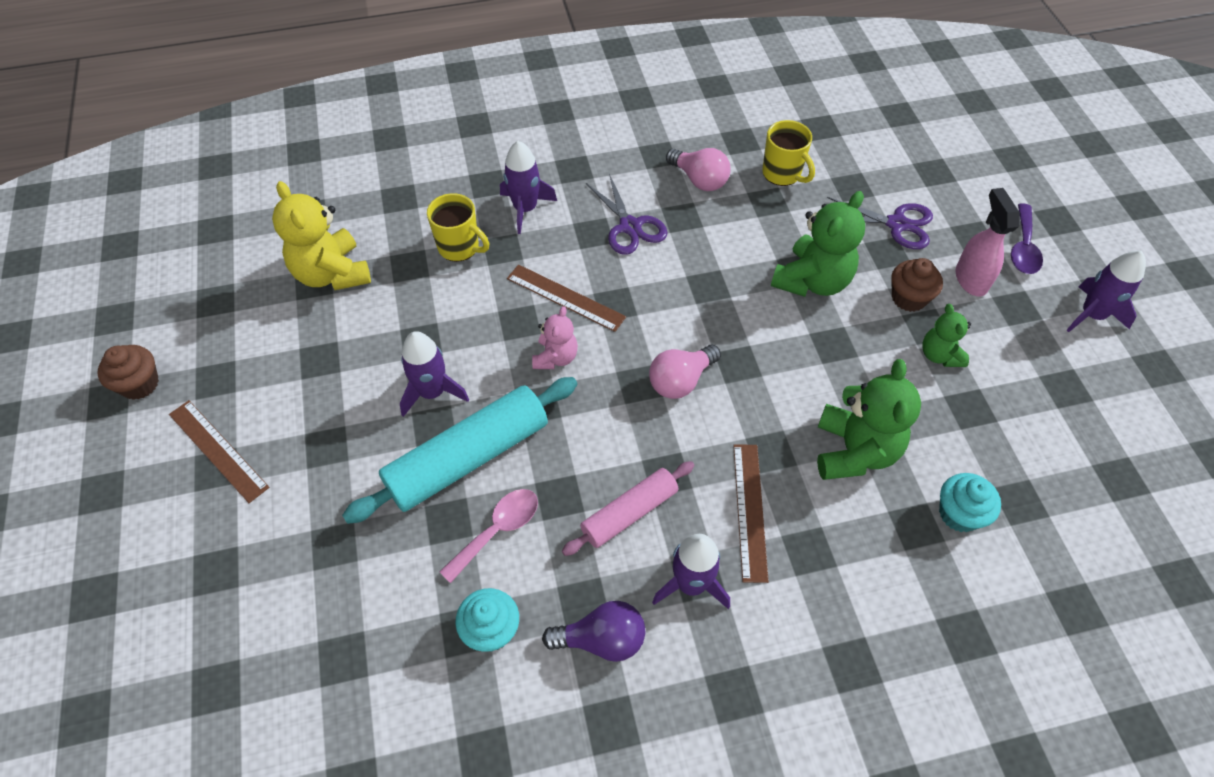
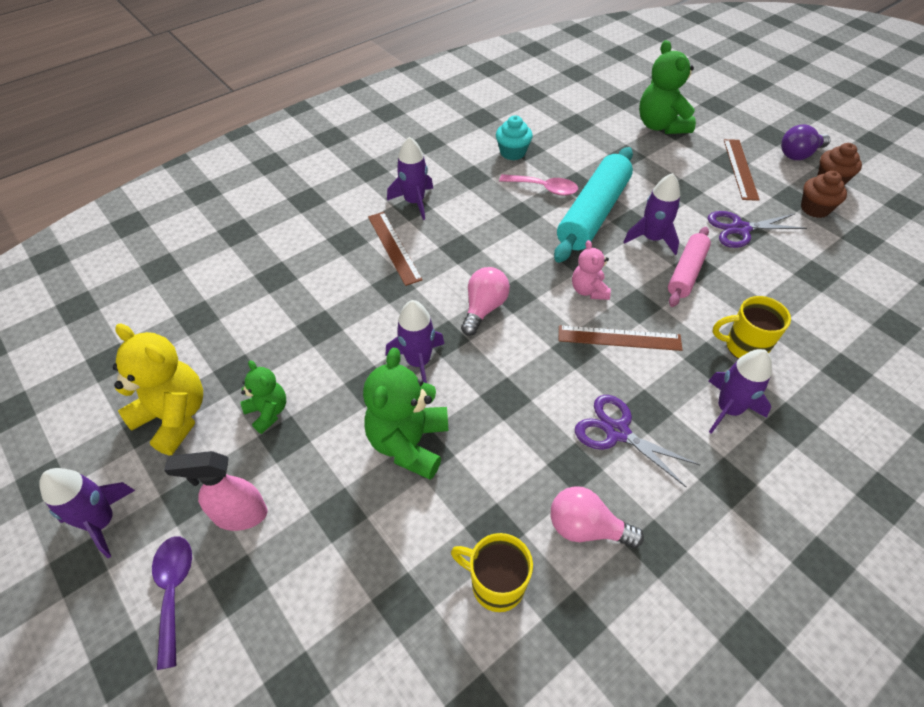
camera: 155 degrees right, 5 degrees down
brown ruler [169,400,269,503] -> brown ruler turned 75 degrees clockwise [724,139,760,201]
yellow teddy bear [272,181,371,290] -> yellow teddy bear moved to [113,324,203,455]
pink spoon [439,489,538,583] -> pink spoon turned 90 degrees counterclockwise [499,174,578,196]
purple light bulb [542,601,645,662] -> purple light bulb moved to [781,124,831,160]
pink rolling pin [562,461,695,556] -> pink rolling pin moved to [668,227,711,307]
green teddy bear [817,359,921,480] -> green teddy bear moved to [639,40,696,134]
purple scissors [827,197,933,249] -> purple scissors moved to [708,211,807,248]
brown cupcake [891,258,943,312] -> brown cupcake moved to [801,171,847,218]
turquoise cupcake [939,473,1001,532] -> none
pink spray bottle [955,188,1020,297] -> pink spray bottle turned 120 degrees clockwise [164,451,268,531]
none -> purple rocket [385,300,445,383]

